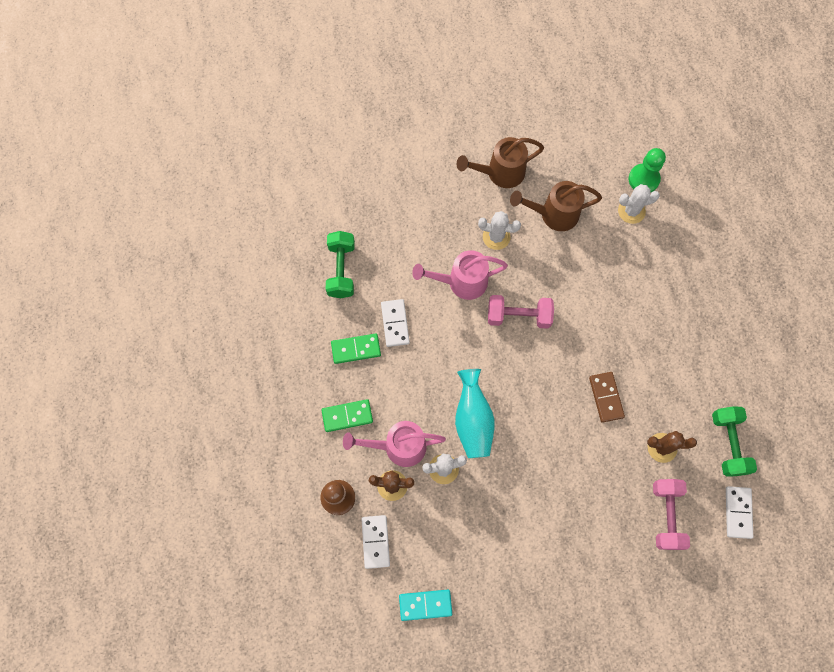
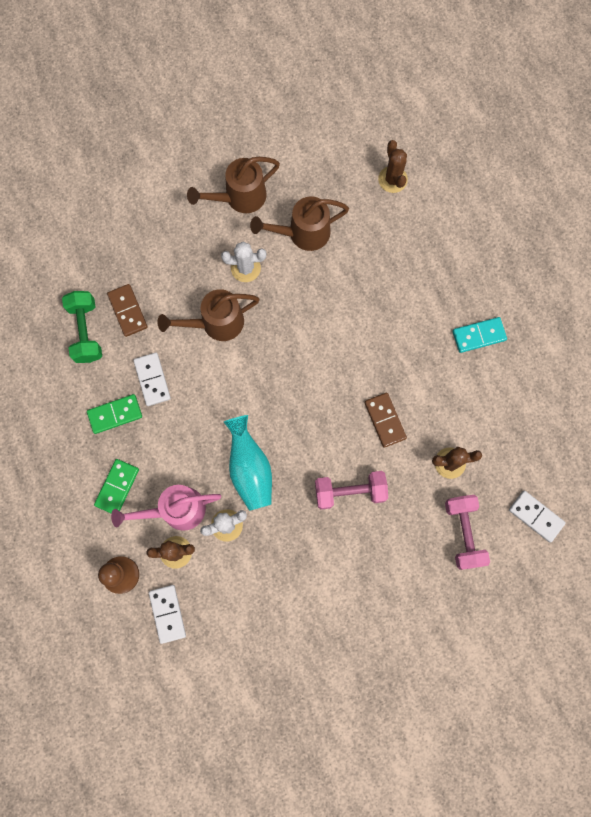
camera: 10 degrees left, 5 degrees up
green domino [321,399,373,432] -> green domino turned 45 degrees counterclockwise [94,459,139,514]
turquoise domino [399,590,452,621] -> turquoise domino moved to [453,317,507,353]
pink watering can [412,250,508,300] -> brown watering can [157,289,259,341]
pink dumbbell [488,295,554,329] -> pink dumbbell moved to [315,471,388,510]
white cactus [618,184,660,224] -> none
green pawn [628,148,666,193] -> brown cactus [378,140,408,193]
green dumbbell [712,406,757,477] -> none
white domino [726,486,753,539] -> white domino turned 45 degrees counterclockwise [509,491,566,542]
none -> brown domino [107,284,148,337]

